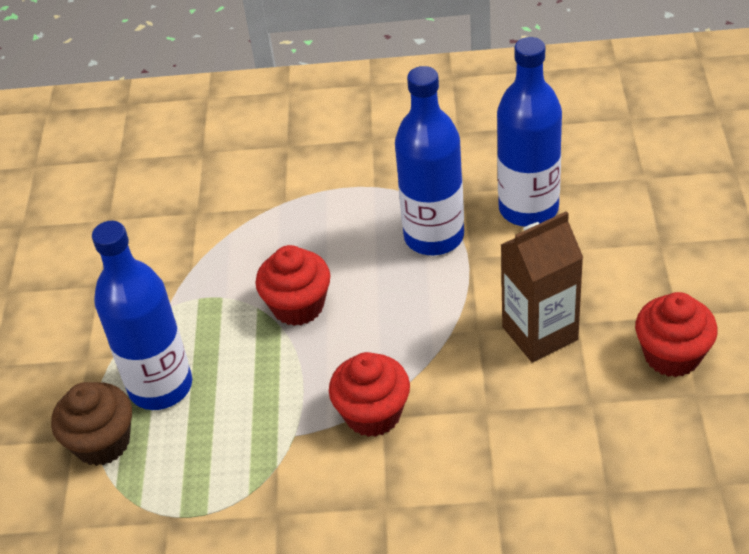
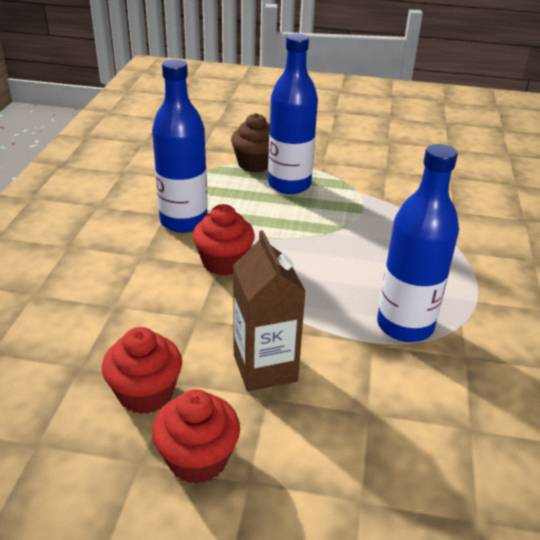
camera: 95 degrees right, 10 degrees down
red cupcake [255,245,331,326] -> red cupcake moved to [102,327,182,414]
blue bottle [497,37,562,227] -> blue bottle moved to [152,59,208,233]

